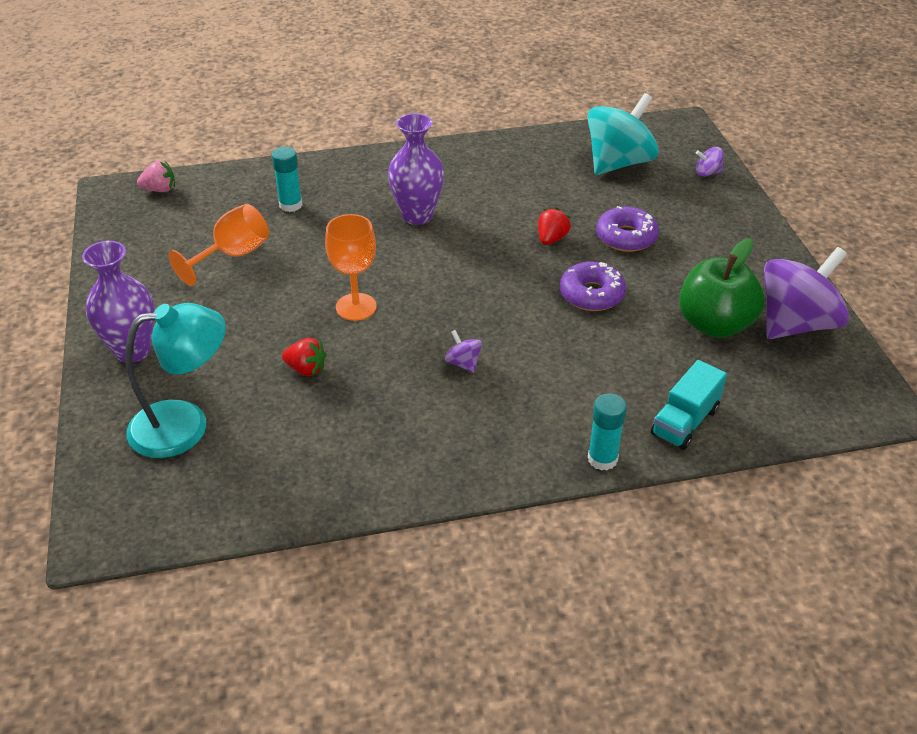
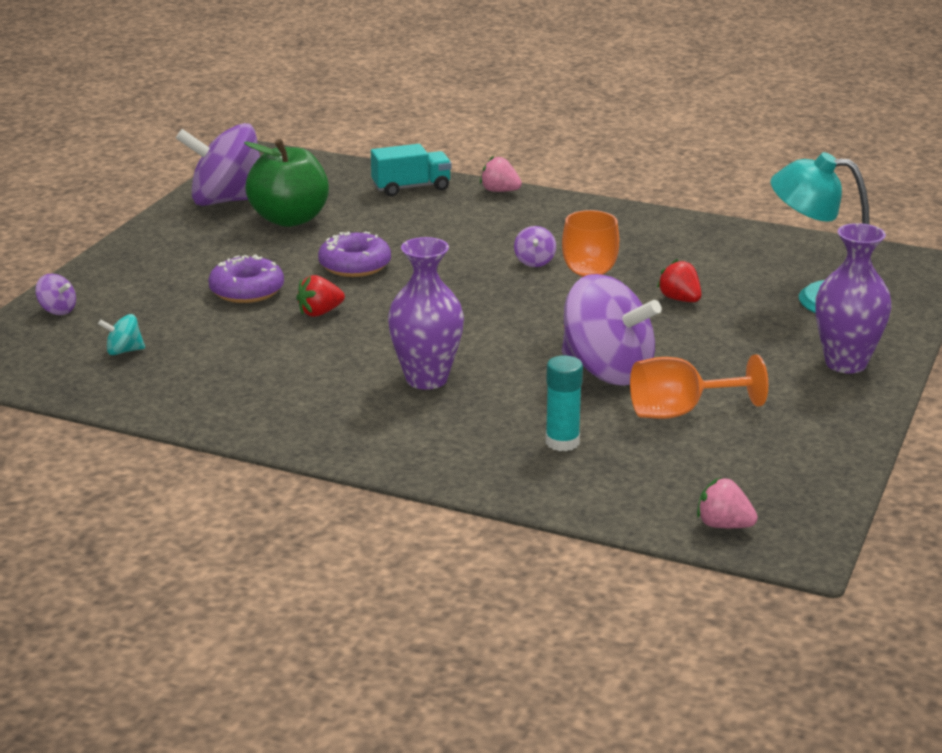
camera: 145 degrees left, 15 degrees down
turquoise spinning top [587,93,659,175] -> turquoise spinning top [98,314,145,355], size x0.41
turquoise glue stick [588,393,627,471] -> pink strawberry [480,156,522,192]
none -> purple spinning top [562,274,662,386]

